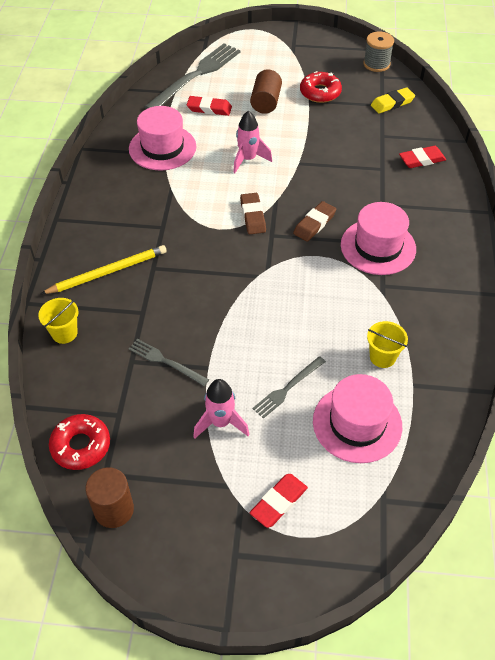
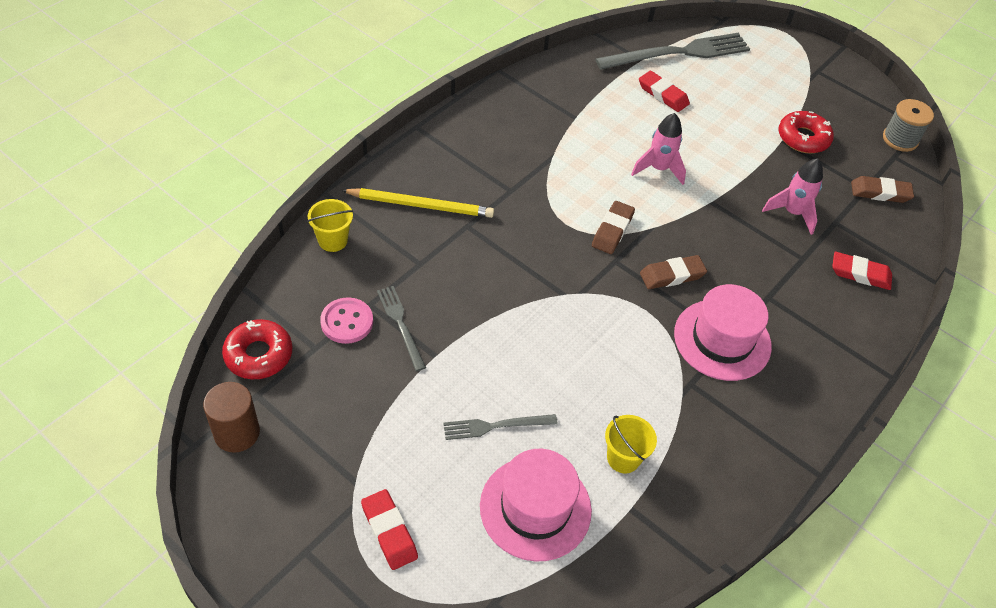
camera: 30 degrees right, 0 degrees up
pink hat [129,106,196,170] -> none
pink rocket [193,379,249,439] -> pink rocket moved to [762,158,823,235]
brown cylinder [250,69,282,114] -> none
red eraser [250,474,308,528] -> red eraser turned 75 degrees clockwise [361,489,418,570]
yellow eraser [371,87,415,114] -> brown eraser [851,176,914,203]
none -> pink button [320,297,373,344]

